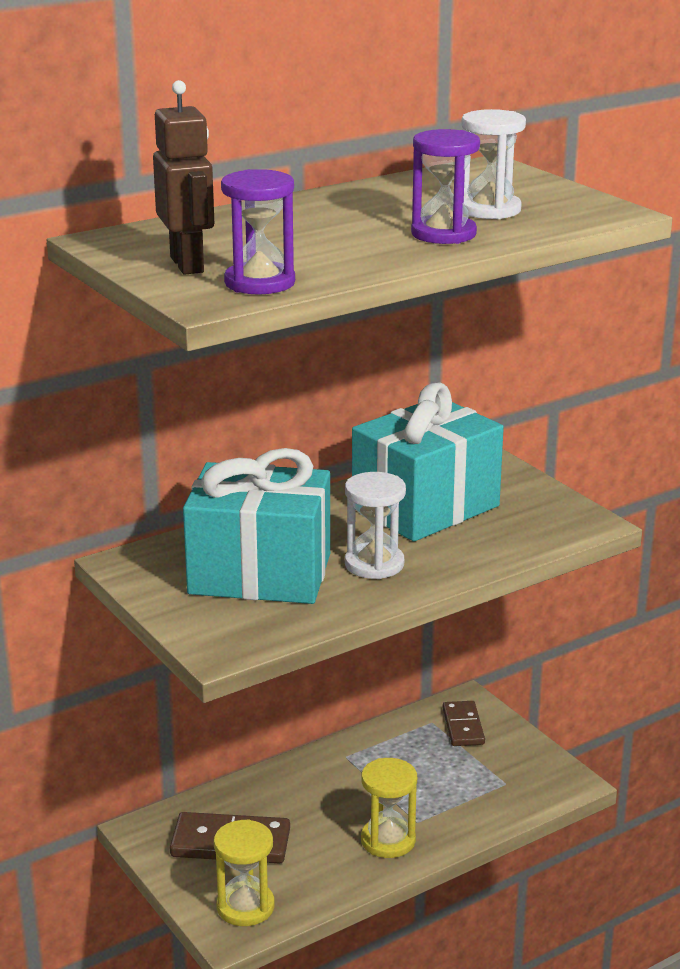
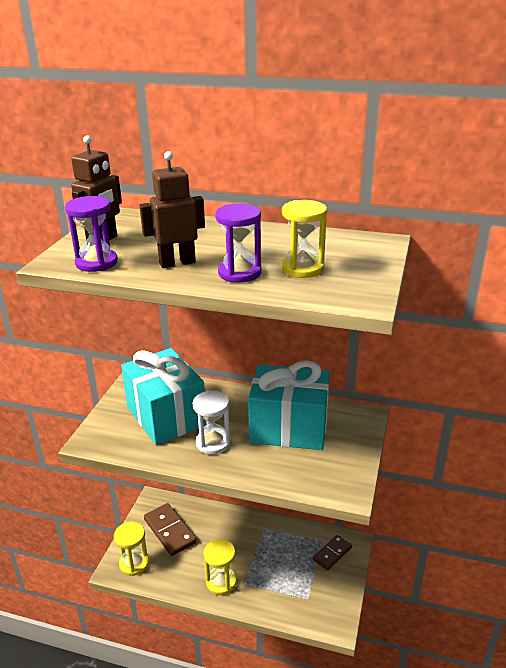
camera: 50 degrees right, 5 degrees up
white hourglass [461,109,526,219] -> yellow hourglass [281,200,327,278]
none -> brown robot [139,151,205,268]

